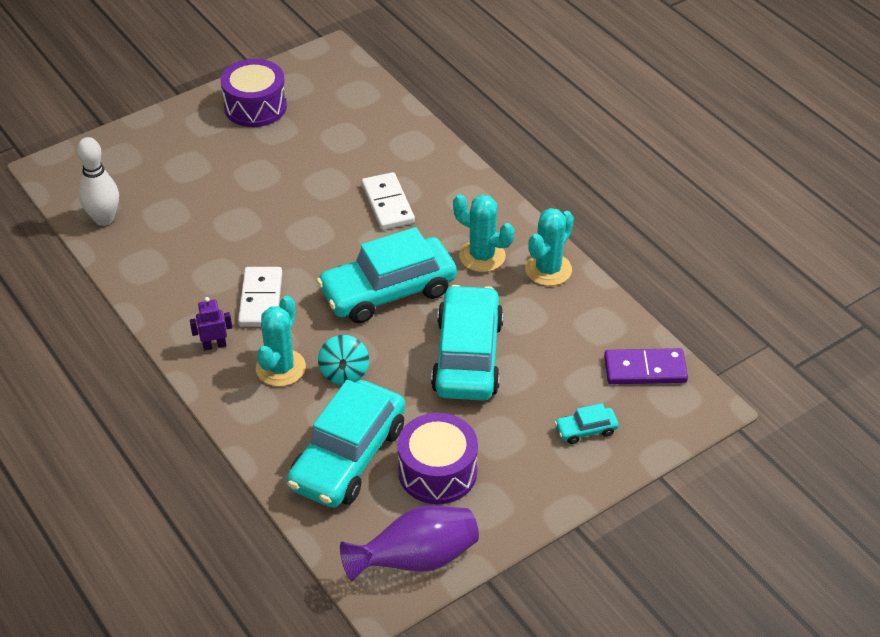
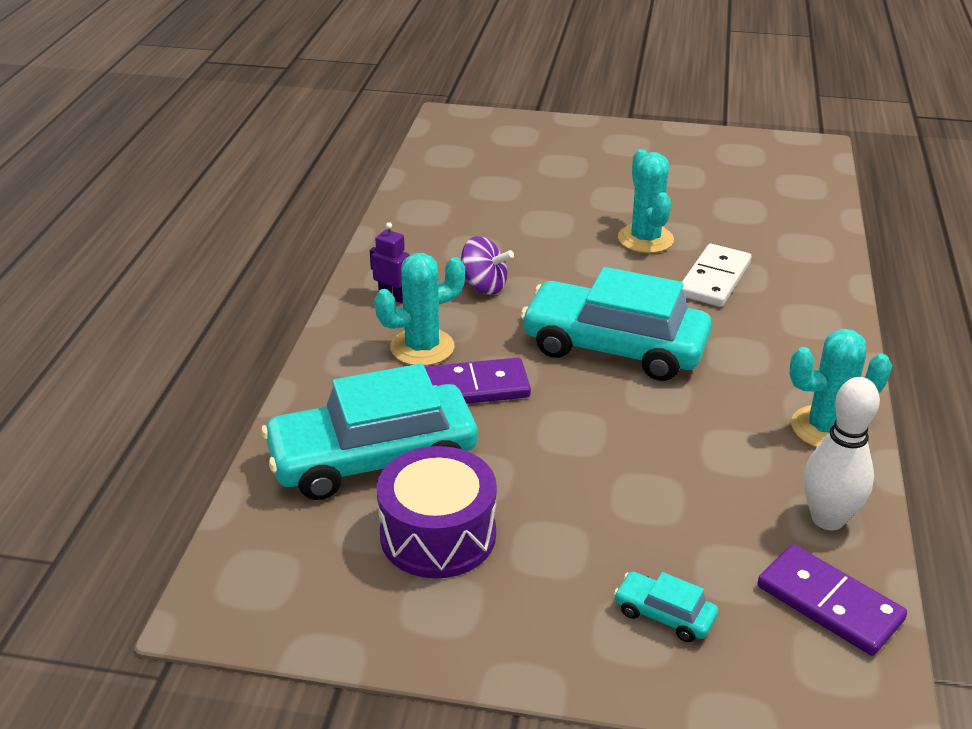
camera: 45 degrees right, 10 degrees down
white bowling pin [77,137,119,226] -> white bowling pin moved to [803,377,880,530]
purple drum [221,59,287,127] -> none
white domino [238,267,282,327] -> purple spinning top [461,236,514,295]
turquoise spinning top [318,335,369,385] -> purple domino [424,357,531,404]
purple vase [340,505,479,581] -> none
turquoise car [431,285,504,400] -> none
turquoise cactus [453,194,514,272] -> turquoise cactus moved to [618,149,674,253]

